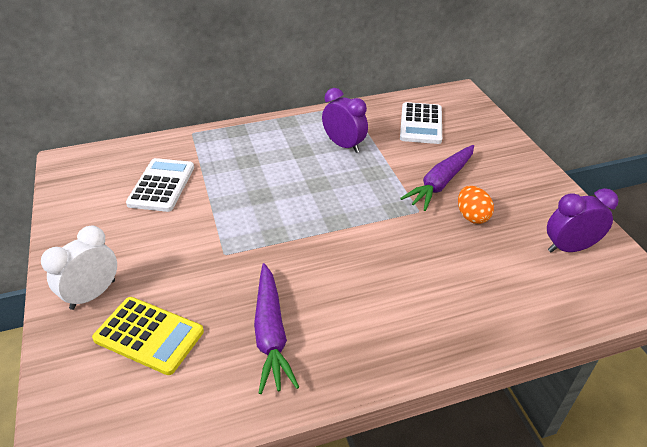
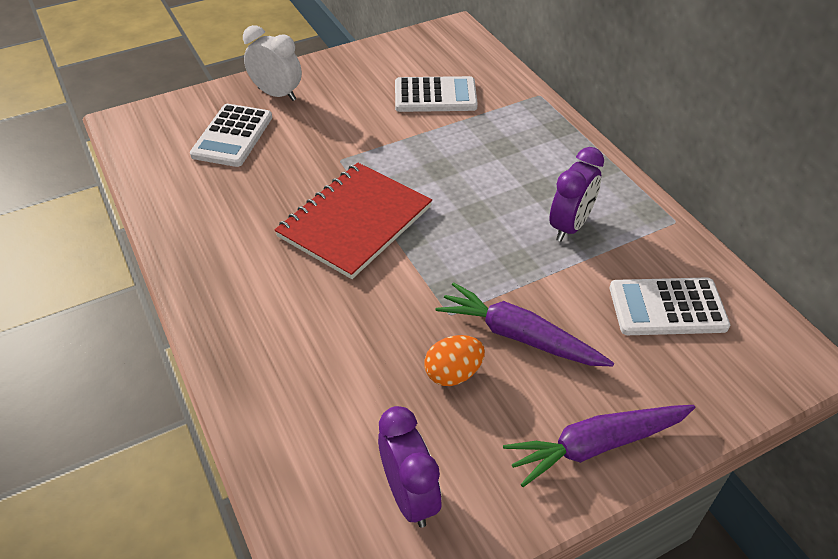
camera: 80 degrees right, 5 degrees up
yellow calculator [92,297,204,375] -> white calculator [190,104,272,167]
purple carrot [254,263,299,394] -> purple carrot moved to [503,405,695,487]
none -> red notebook [275,163,432,279]

